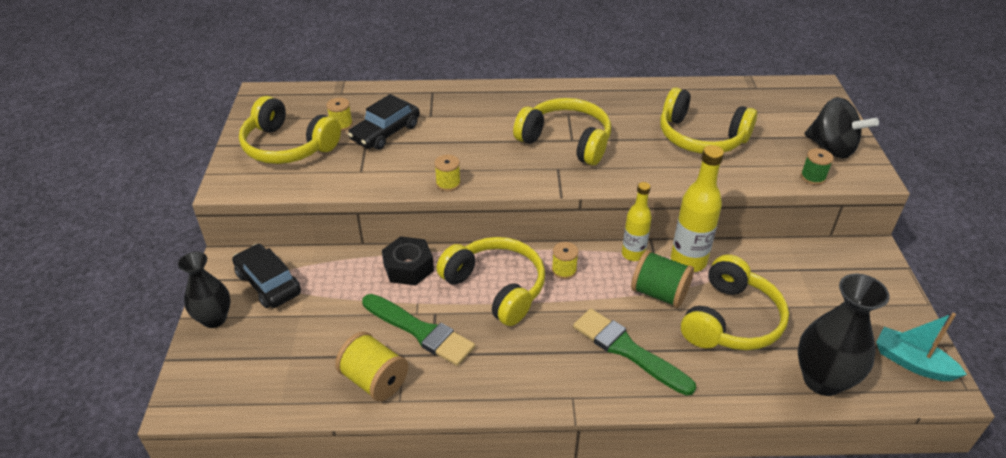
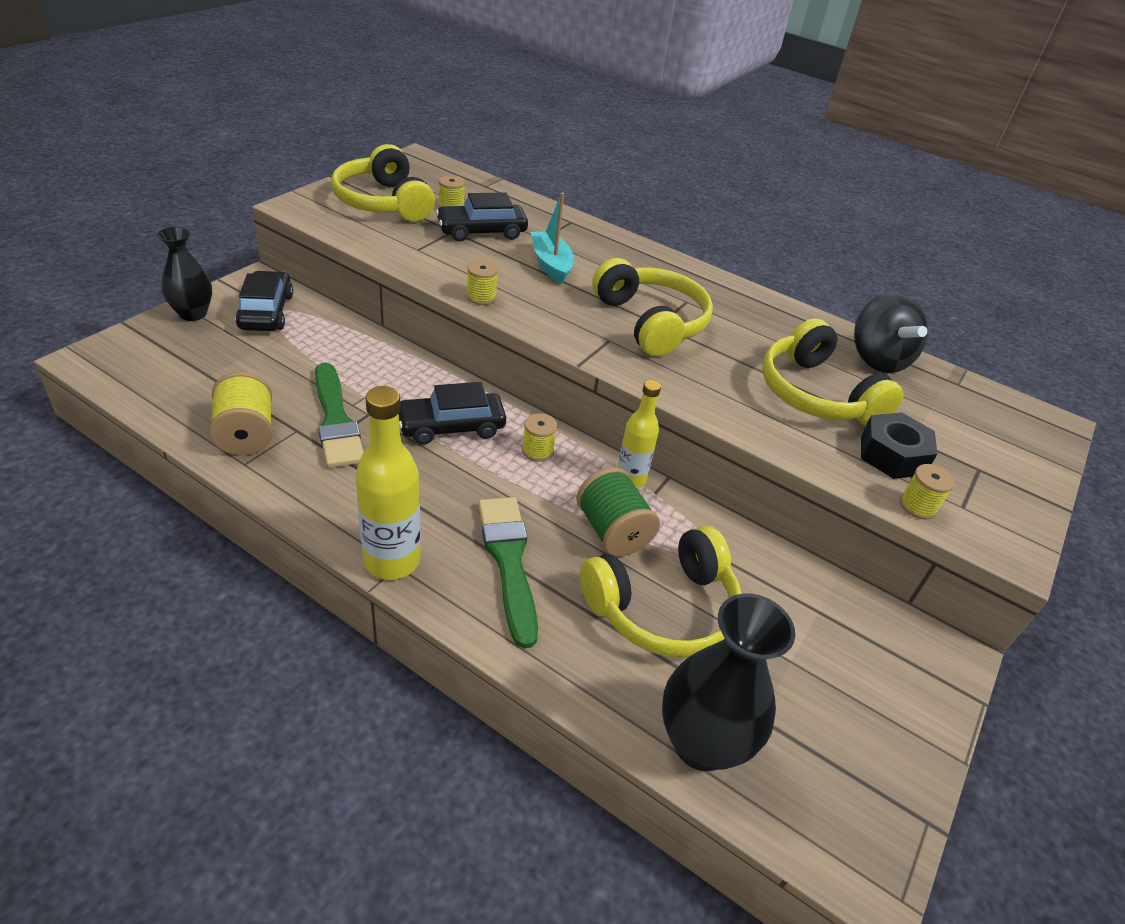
camera: 30 degrees right, 0 degrees up
black nut [382,236,434,285] -> black nut moved to [861,412,937,479]
yellow headphones [437,237,545,326] -> black car [398,382,506,444]
yellow bottle [671,145,724,272] -> yellow bottle moved to [355,386,421,580]
green spool [801,148,834,185] -> yellow spool [900,464,955,519]
black spinning top [805,97,879,159] -> black spinning top moved to [854,292,928,373]
turquoise boat [876,313,967,381] -> turquoise boat moved to [531,192,574,284]

